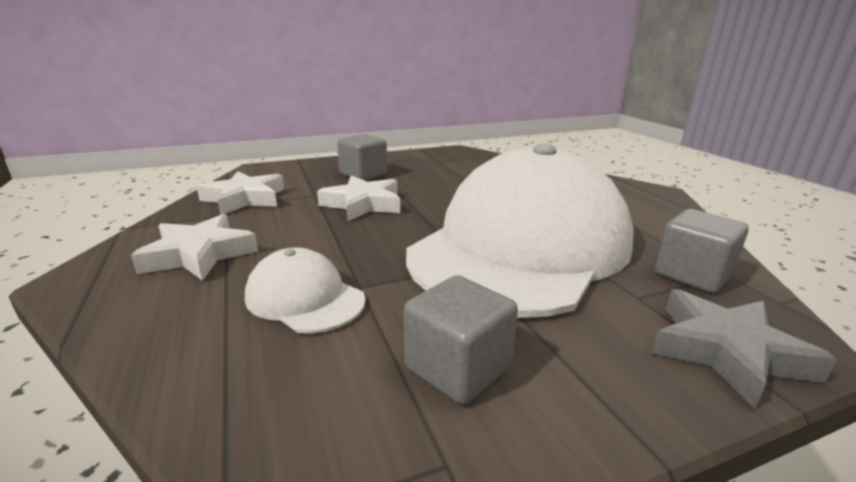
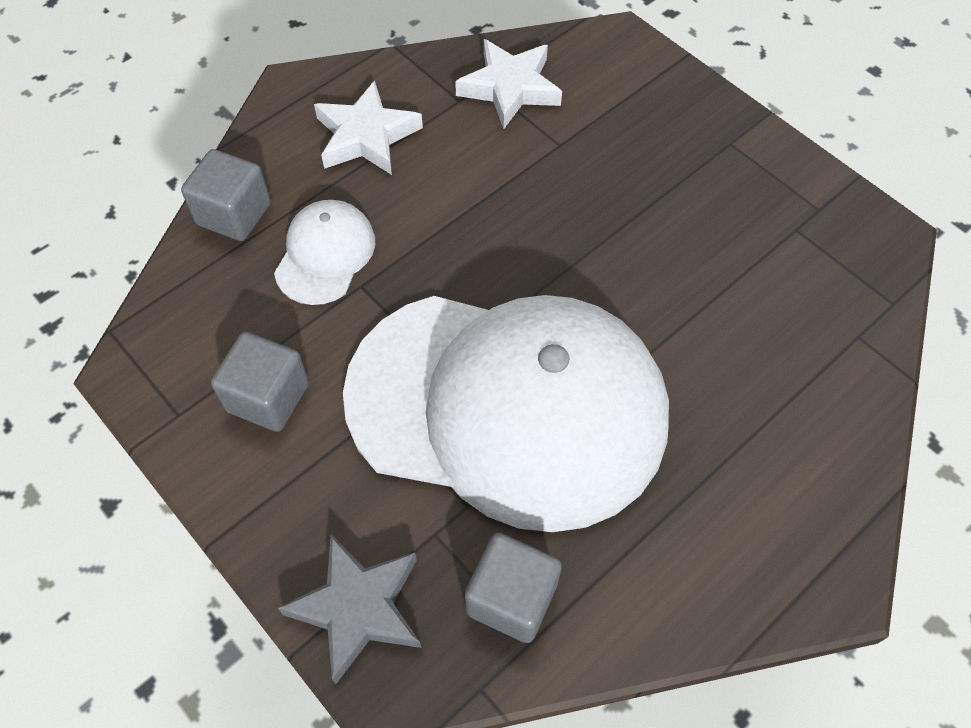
camera: 70 degrees right, 35 degrees up
white star [317,176,400,221] -> none
grey cube [337,134,387,180] -> grey cube moved to [181,149,271,241]

